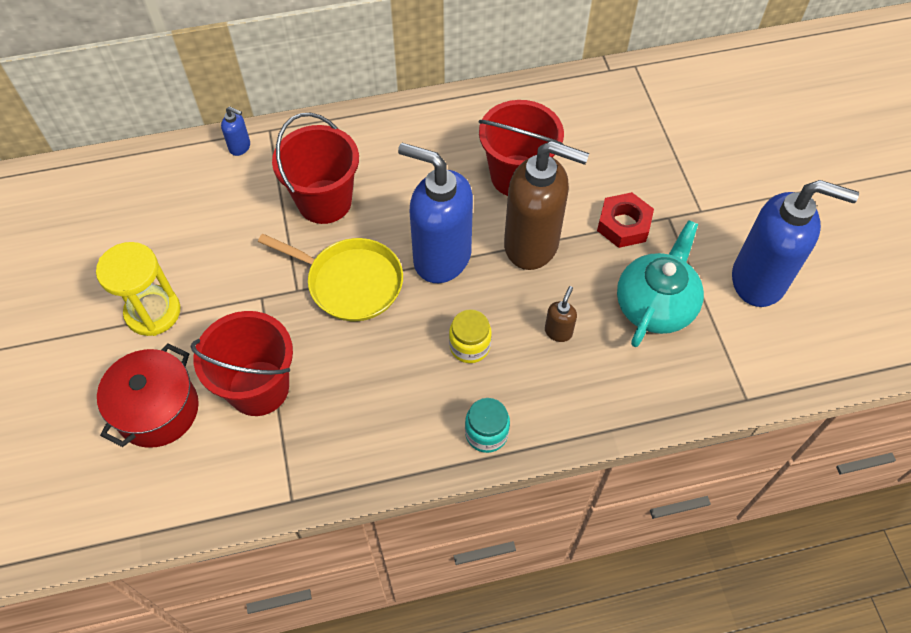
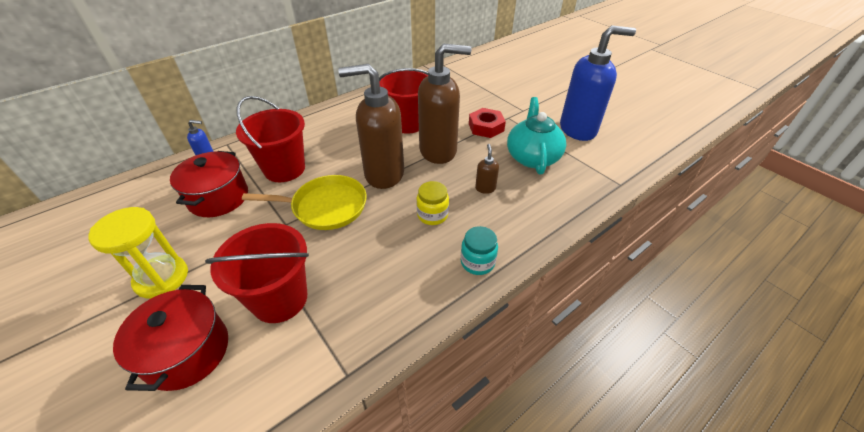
camera: 25 degrees left, 15 degrees down
blue soap dispenser [398,143,473,283] -> brown soap dispenser [338,64,404,189]
none -> red pot [170,151,248,217]

